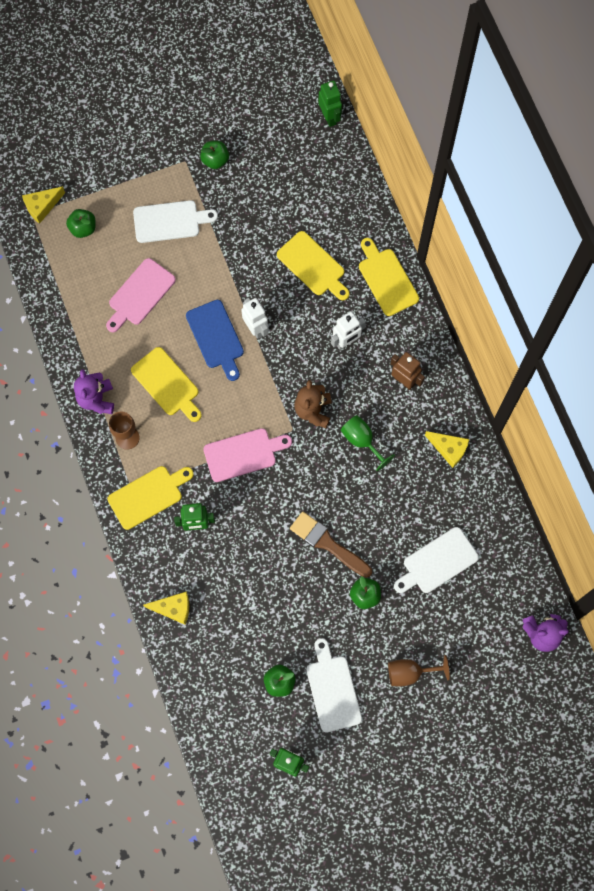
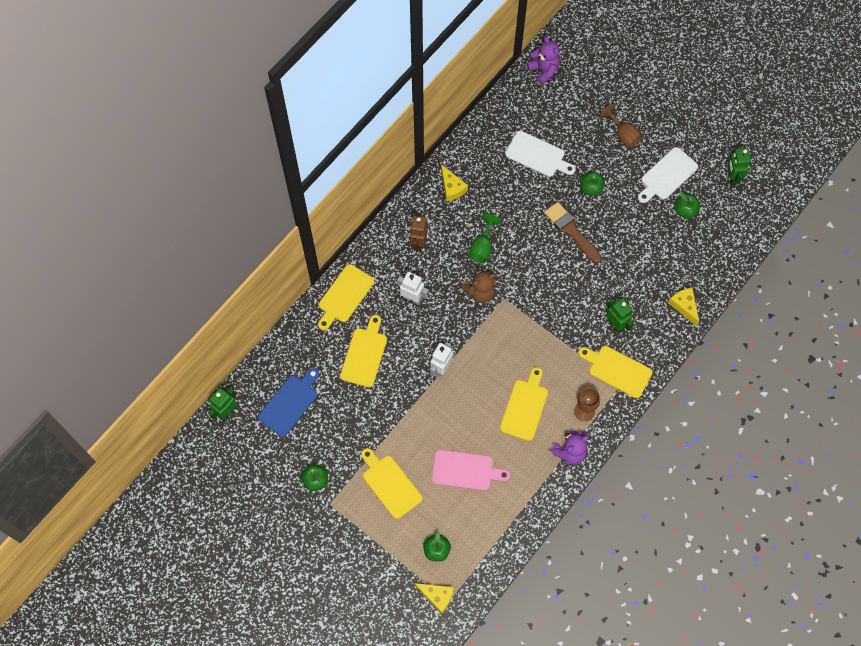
camera: 120 degrees left, 5 degrees down
white cutting board [133,200,218,243] -> yellow cutting board [361,448,423,519]
blue cutting board [186,300,244,381] -> blue cutting board moved to [258,368,319,437]
pink cutting board [203,428,292,482] -> none
brown brush [290,512,372,578] -> brown brush turned 135 degrees clockwise [544,202,602,263]
yellow cheese [425,431,469,468] -> yellow cheese turned 150 degrees clockwise [441,164,468,201]

